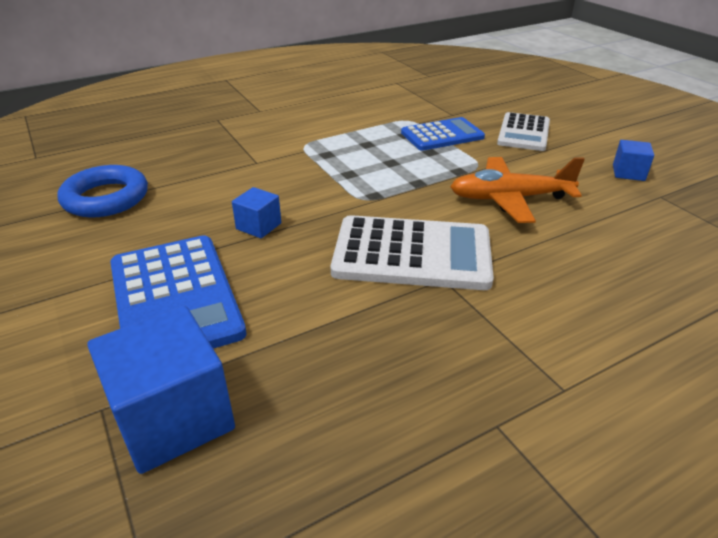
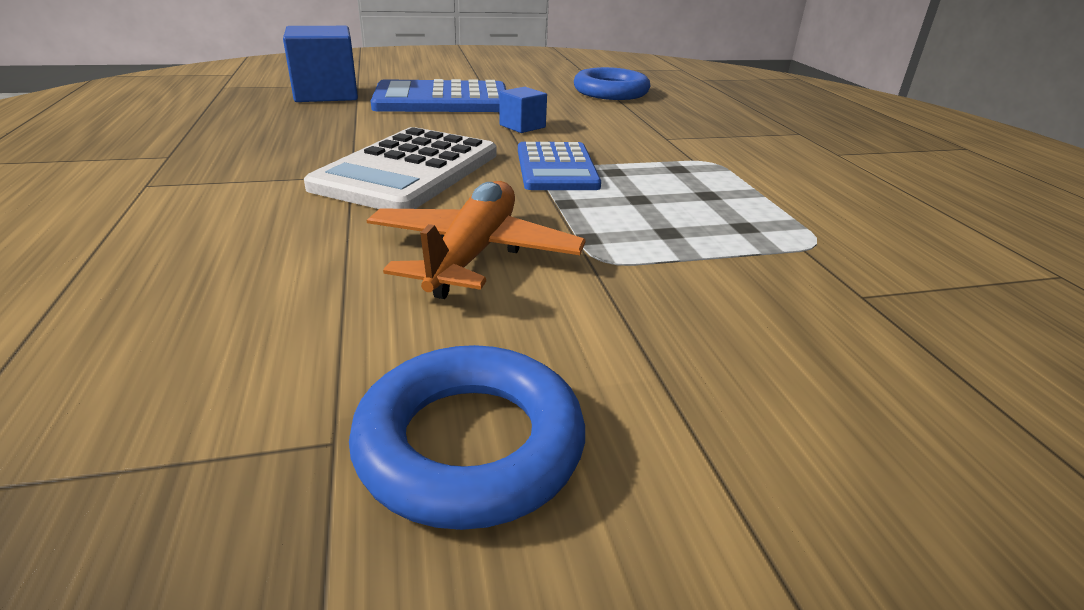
camera: 105 degrees right, 5 degrees down
blue calculator [401,117,485,151] -> blue calculator moved to [518,142,601,190]
white calculator [497,112,550,151] -> none
blue cube [613,140,654,181] -> blue ring [349,345,585,530]

